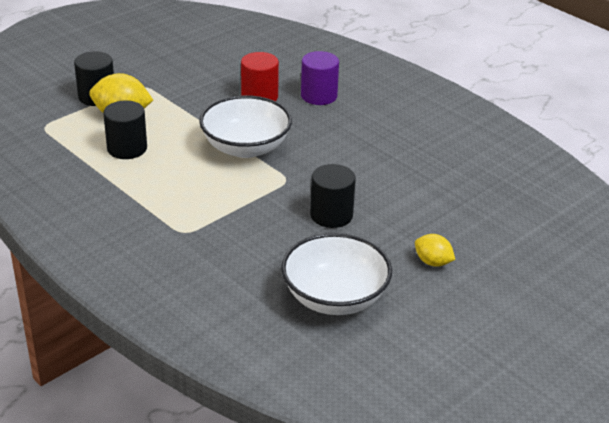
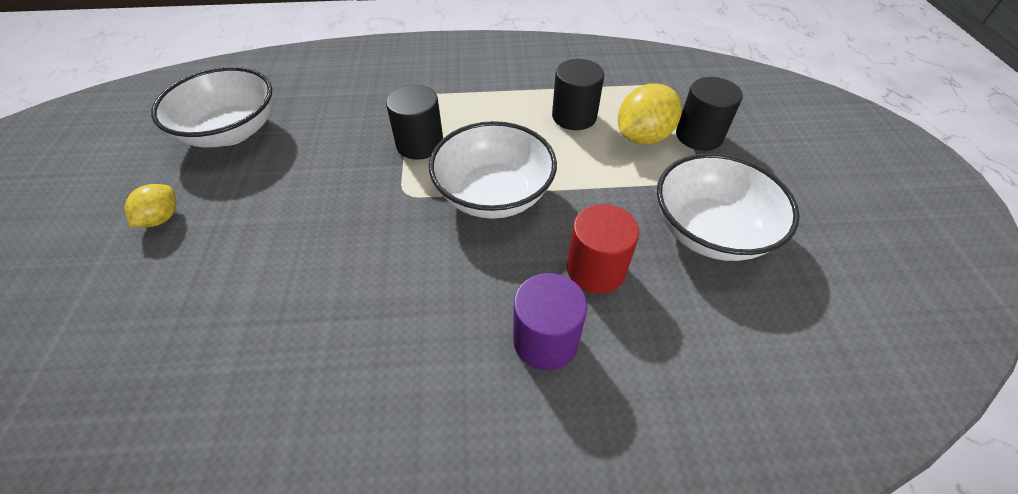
camera: 130 degrees right, 15 degrees up
black cylinder [310,164,356,228] -> black cylinder moved to [386,85,443,160]
yellow lemon [415,234,455,267] -> yellow lemon turned 60 degrees counterclockwise [125,184,176,227]
none -> white bowl [657,153,800,261]

